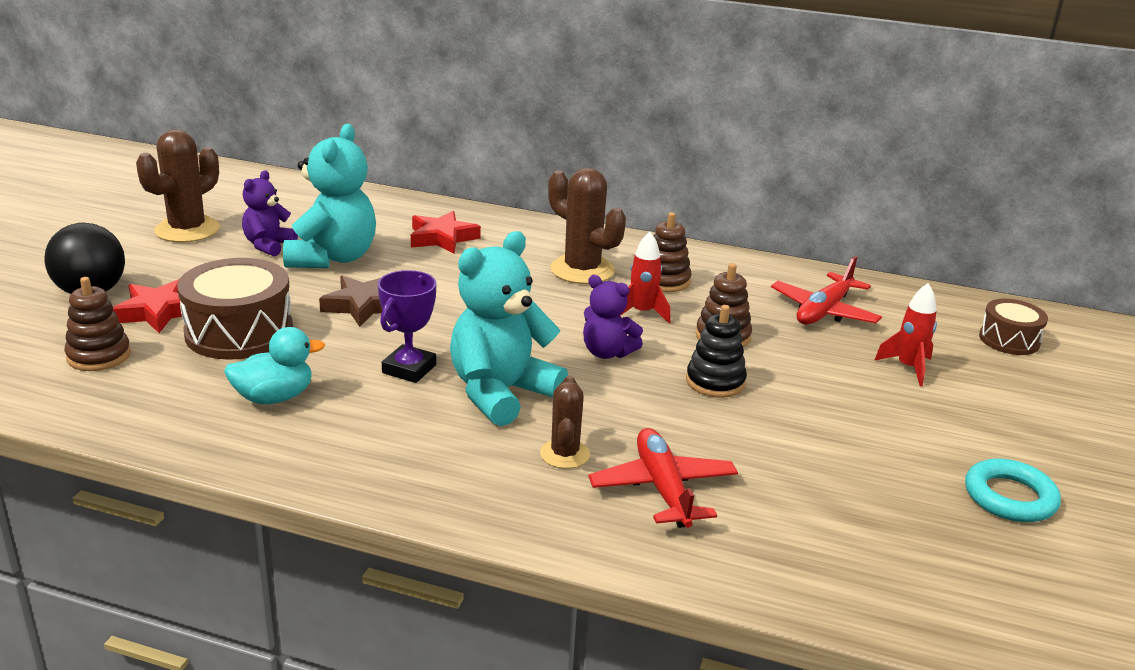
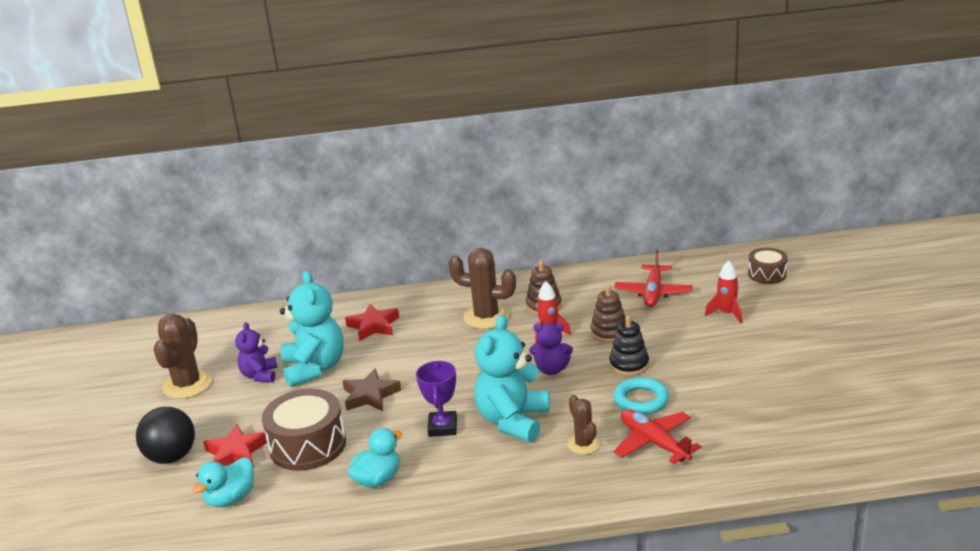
camera: 20 degrees left, 0 degrees up
brown stacking toy [64,277,131,371] -> turquoise duck [192,457,254,507]
turquoise ring [965,458,1061,522] -> turquoise ring moved to [613,377,669,415]

